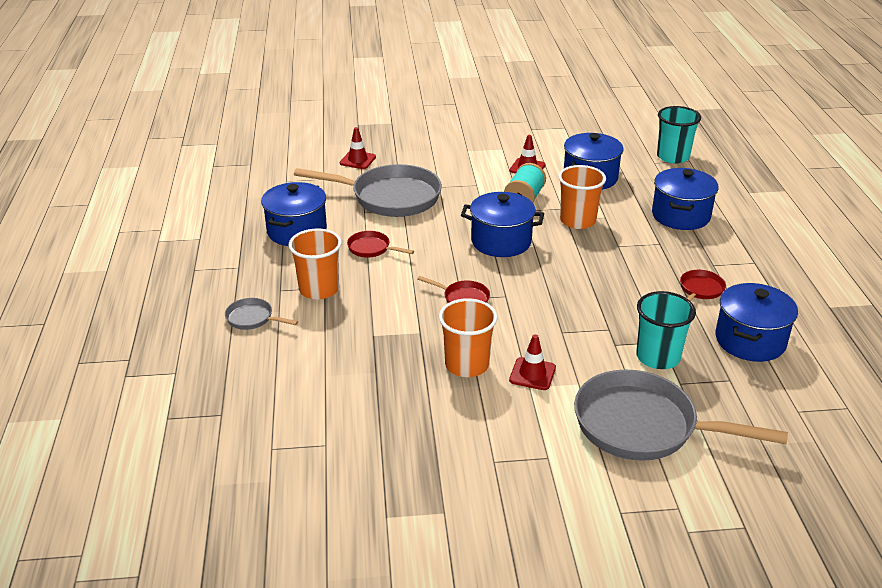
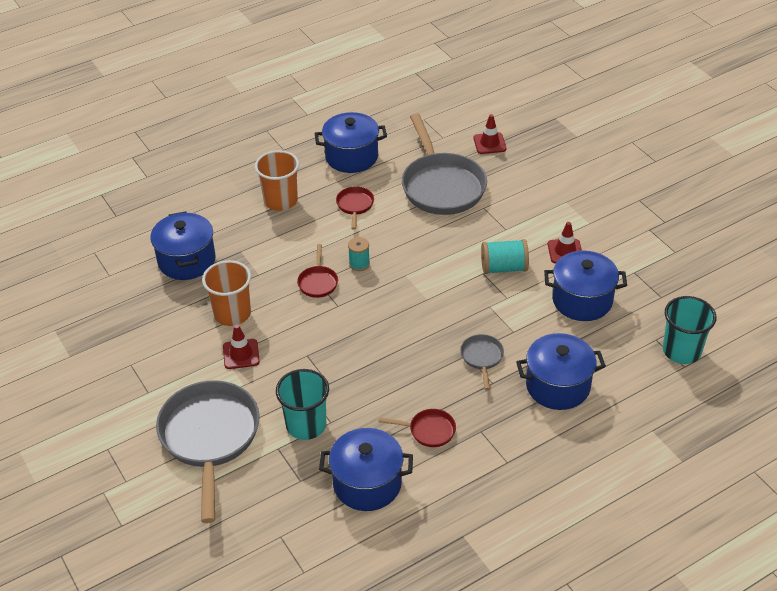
camera: 65 degrees right, 10 degrees up
grey pan [225,298,298,330] -> grey pan moved to [461,334,504,390]
blue pot [461,192,544,257] -> blue pot moved to [150,211,216,280]
orange cup [558,165,606,229] -> none
none -> turquoise spool [348,237,370,271]

